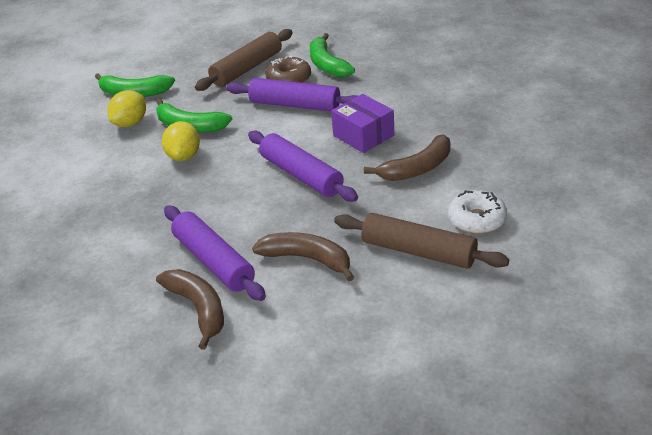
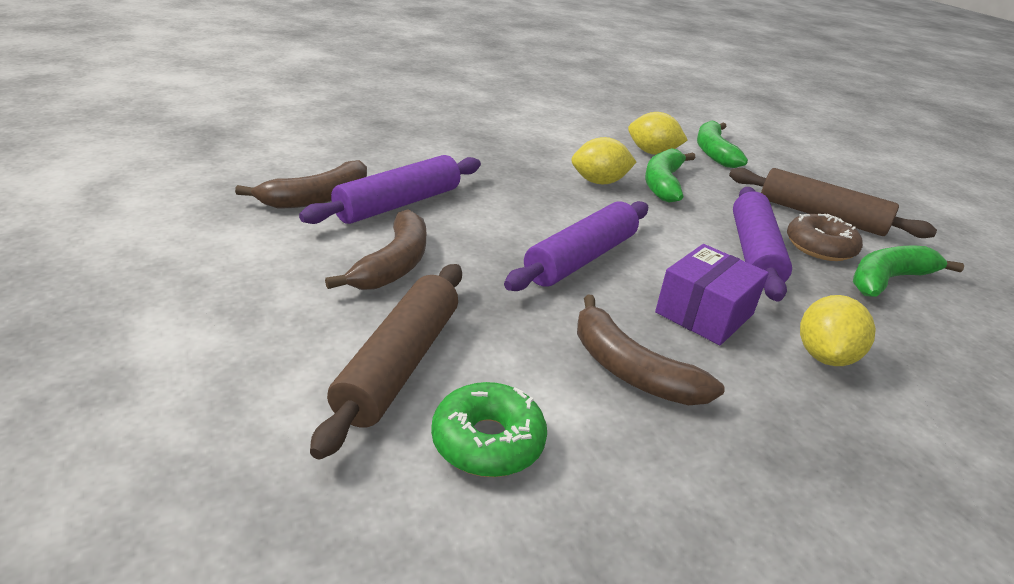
camera: 75 degrees right, 5 degrees down
white donut [448,190,507,234] -> green donut [431,382,547,477]
none -> yellow lemon [800,295,876,366]

